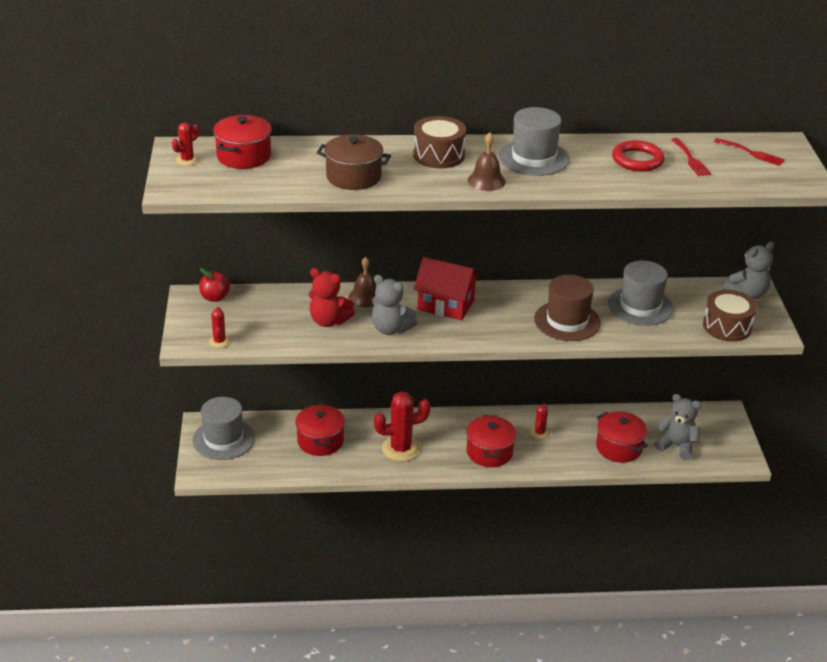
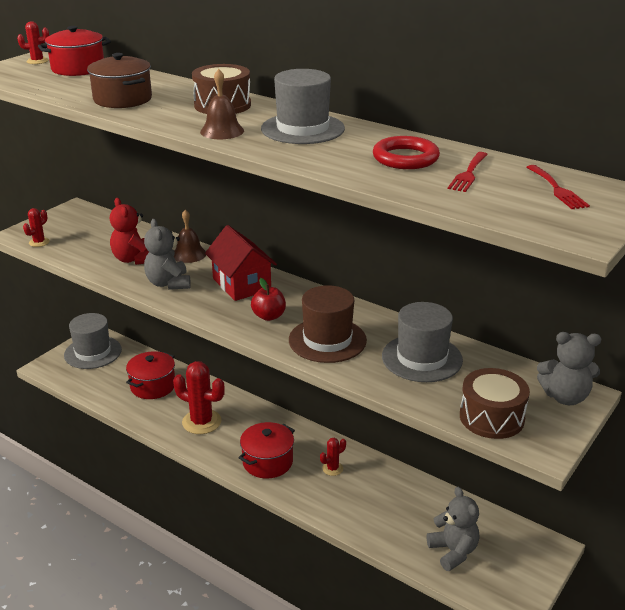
camera: 40 degrees right, 5 degrees down
red apple [199,268,230,302] -> red apple moved to [251,278,286,321]
red pot [596,411,648,463] -> none

